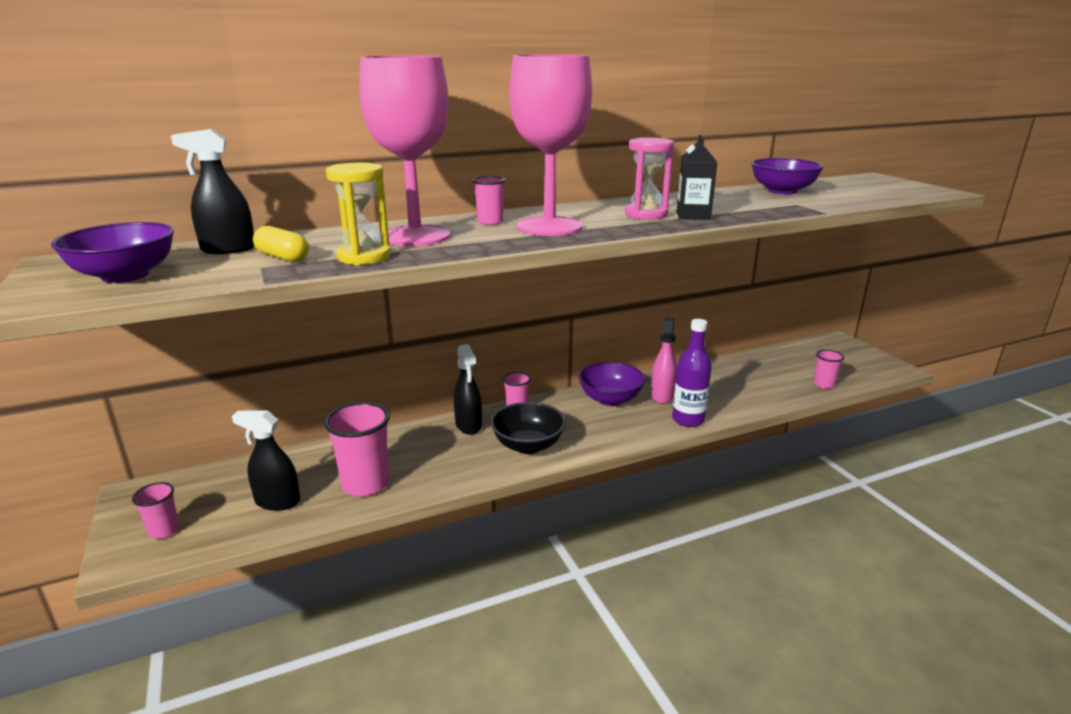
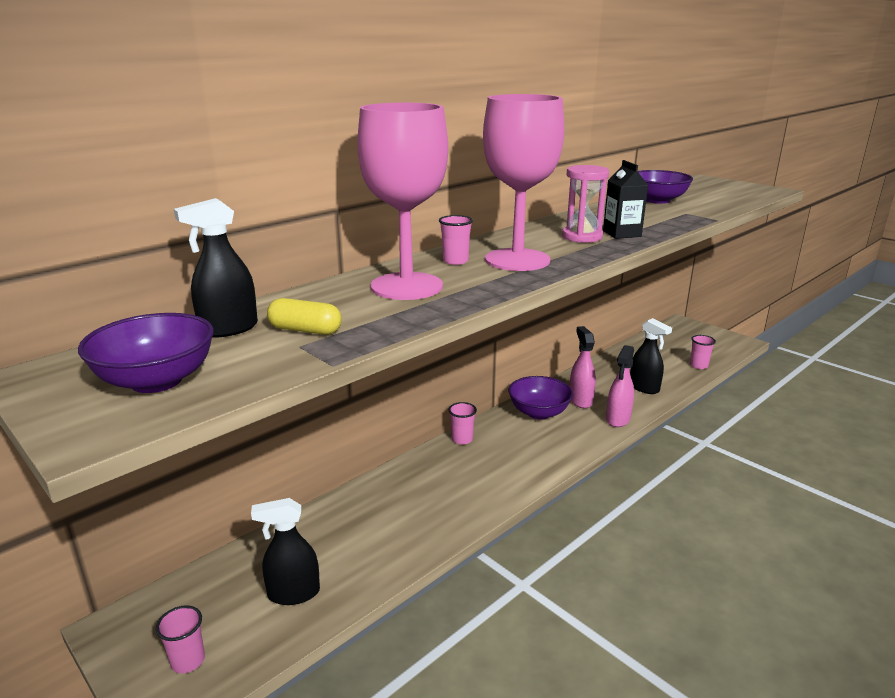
camera: 20 degrees left, 0 degrees up
pink cup [324,402,390,496] -> none
yellow hourglass [326,163,391,265] -> none
black spray bottle [454,344,482,435] -> black spray bottle moved to [630,318,672,394]
black bowl [491,402,566,454] -> none
purple bottle [672,319,712,427] -> pink spray bottle [606,345,634,427]

